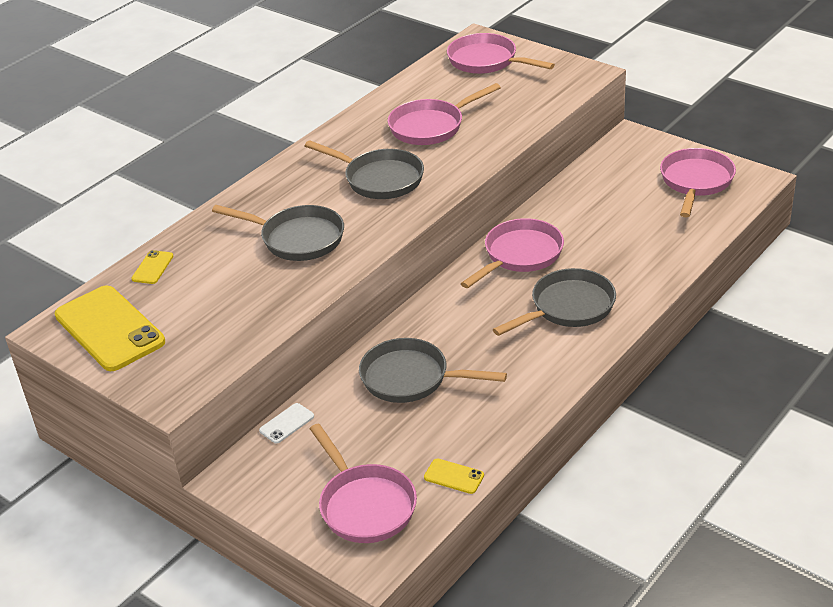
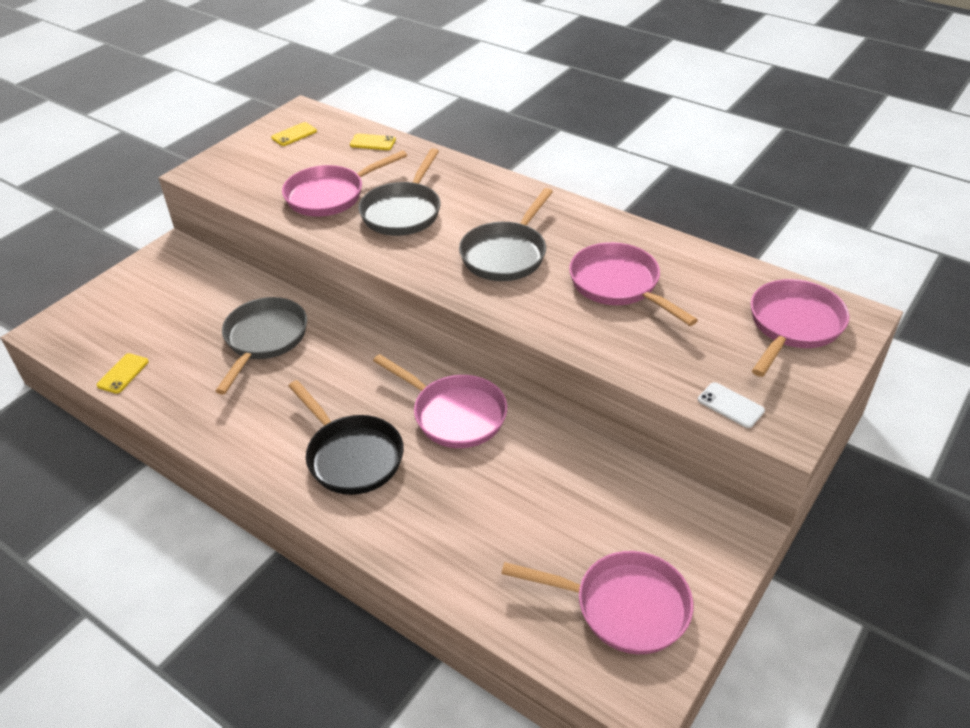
camera: 85 degrees right, 5 degrees up
yellow phone [55,285,165,371] -> yellow phone [271,122,317,146], size x0.43
white phone [259,403,314,444] -> white phone moved to [698,382,765,428]
pink pan [310,423,417,543] -> pink pan moved to [282,150,407,217]
grey pan [493,268,616,336] -> black pan [289,380,404,495]

